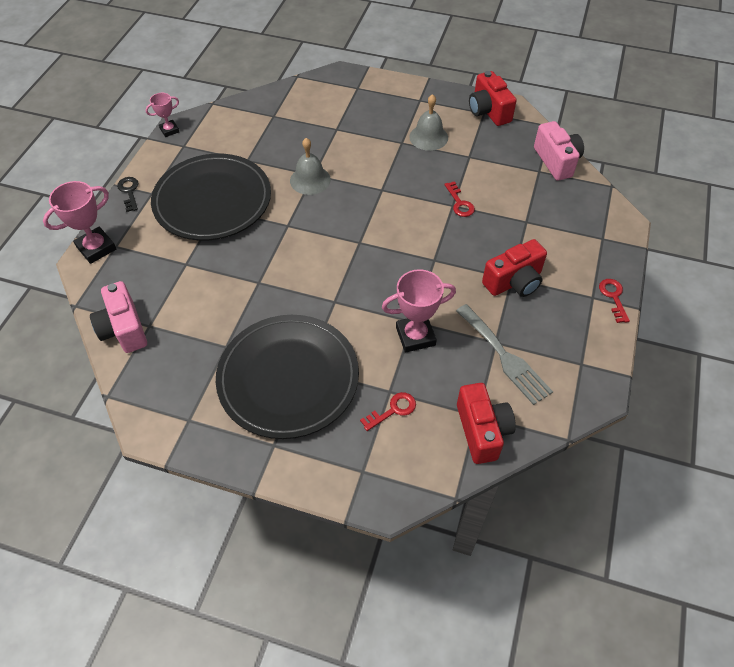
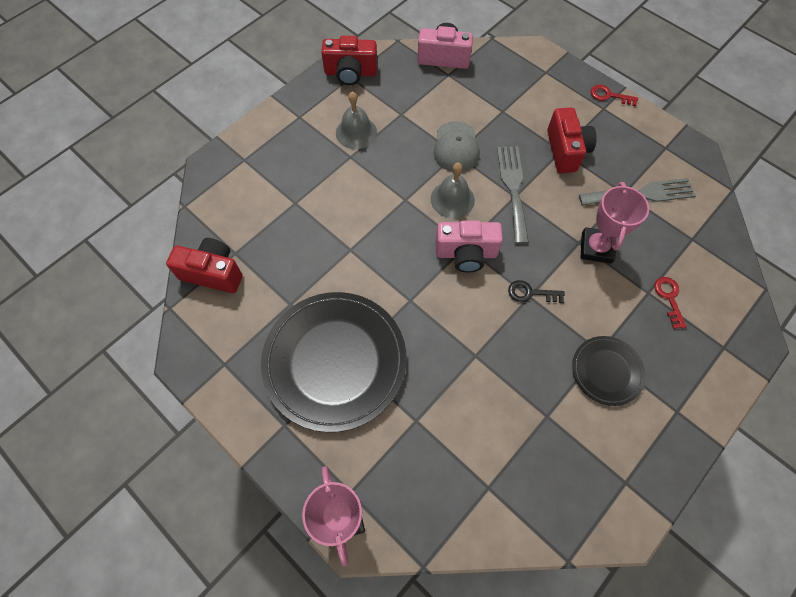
camera: 65 degrees left, 10 degrees up
pink camera [90,281,147,353] -> pink camera moved to [436,221,503,272]
black key [117,177,138,212] -> black key moved to [508,280,565,303]
pink trophy [145,93,179,137] -> none
black plate [216,315,359,439] -> black plate [572,336,646,406], size x0.50
grey bell [290,138,331,195] -> grey bell moved to [431,163,475,218]
red key [444,181,475,217] -> grey cap [434,121,480,172]
red camera [457,383,516,464] -> red camera moved to [166,238,243,293]
none -> grey fork [497,146,529,244]

